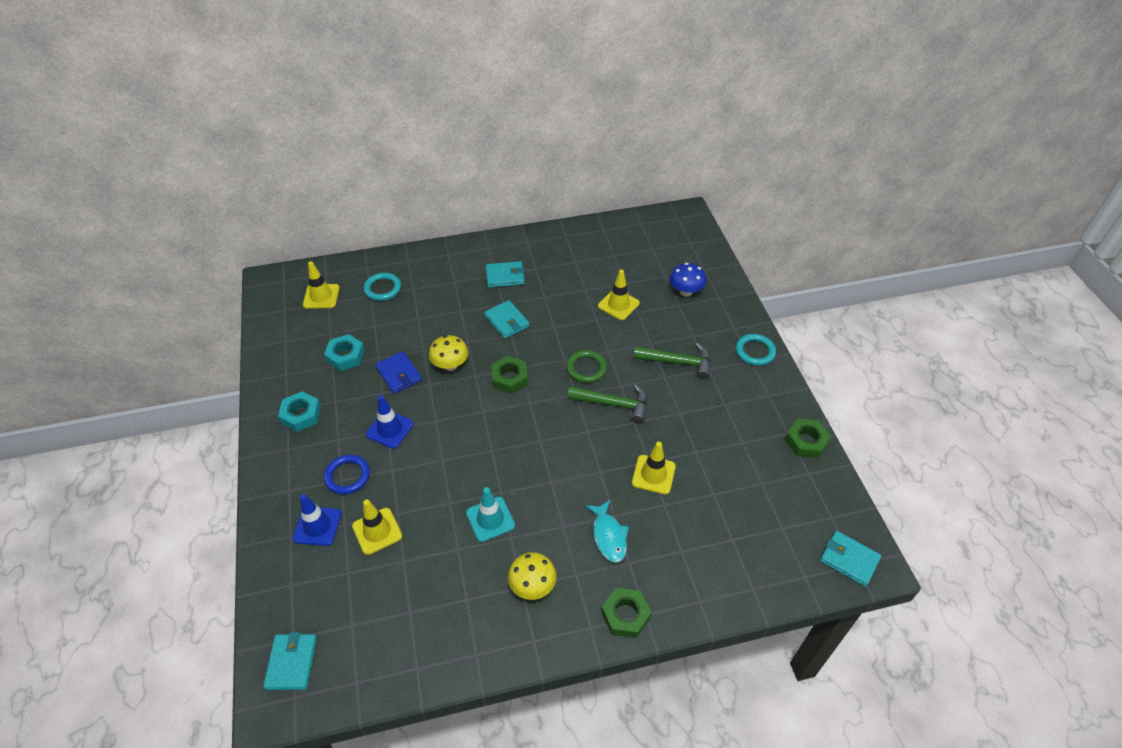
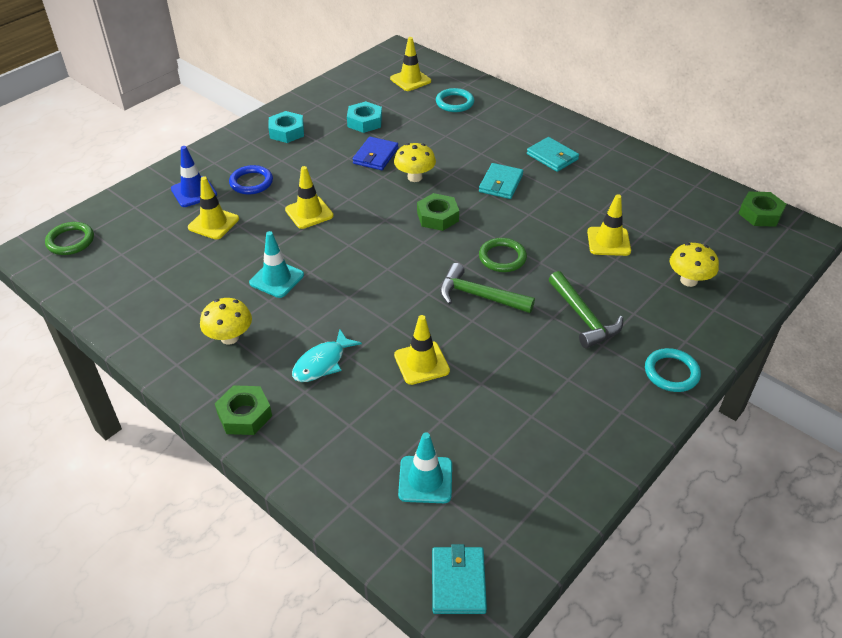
camera: 55 degrees right, 5 degrees down
turquoise wallet [263,632,317,690] -> green ring [45,222,94,255]
blue traffic cone [366,395,414,449] -> none
green hammer [567,384,647,424] -> green hammer turned 135 degrees clockwise [440,263,535,313]
blue mushroom [670,263,706,297] -> yellow mushroom [670,243,719,287]
green nut [785,419,831,458] -> green nut moved to [738,192,786,227]
none -> yellow traffic cone [285,166,334,229]
none -> turquoise traffic cone [398,432,452,503]

